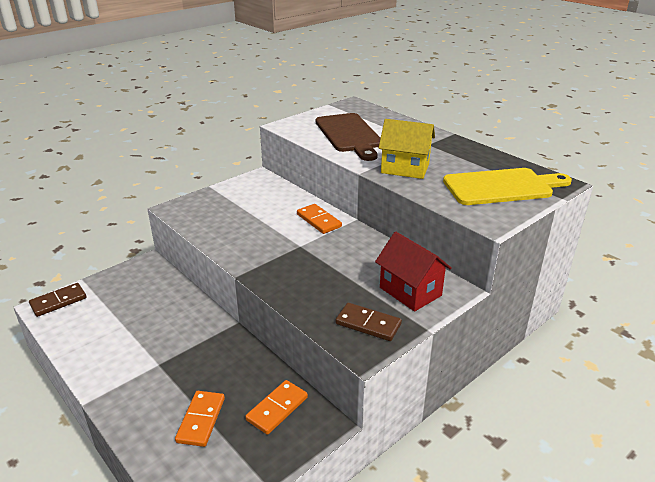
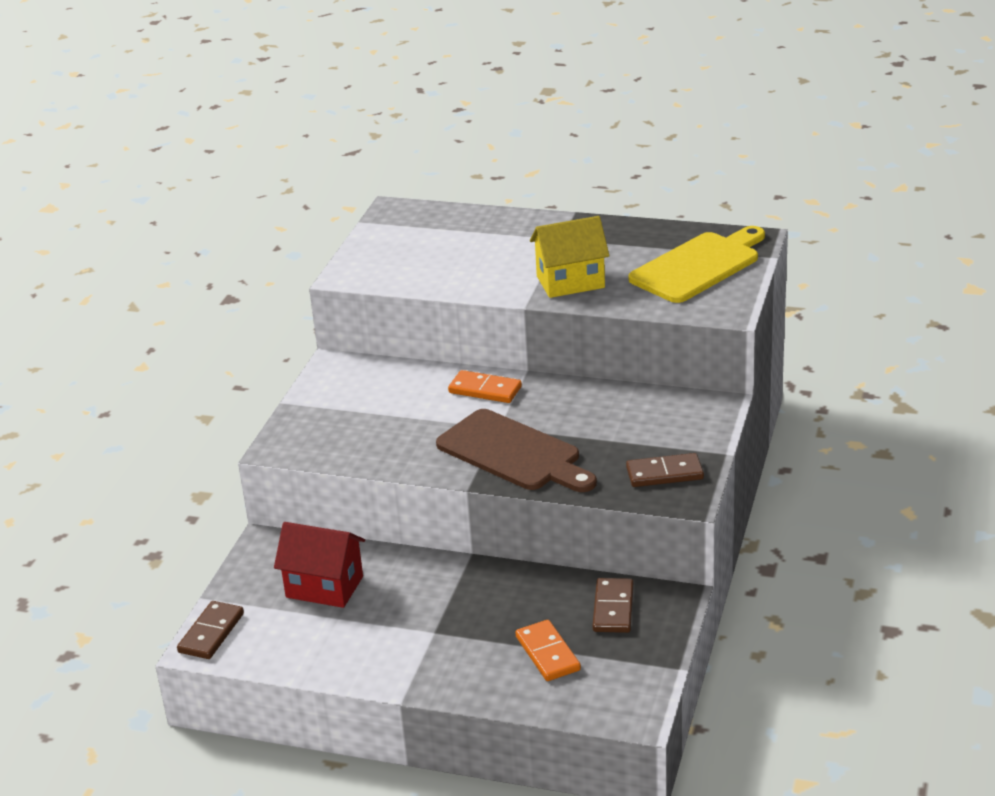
camera: 30 degrees left, 0 degrees up
orange domino [245,380,308,435] -> brown domino [593,578,634,633]
brown cutting board [316,113,380,161] -> brown cutting board moved to [436,409,597,492]
red house [375,232,452,312] -> red house moved to [274,522,365,608]

